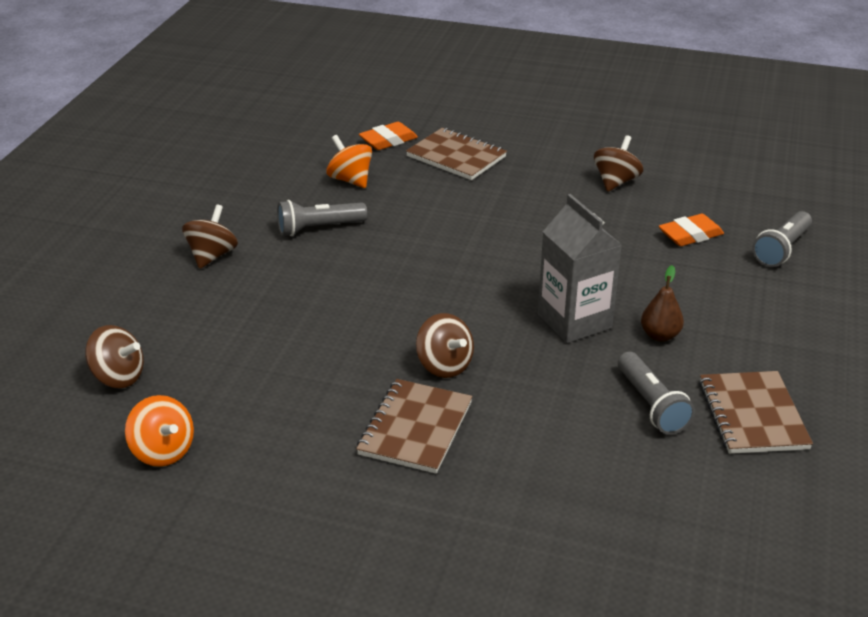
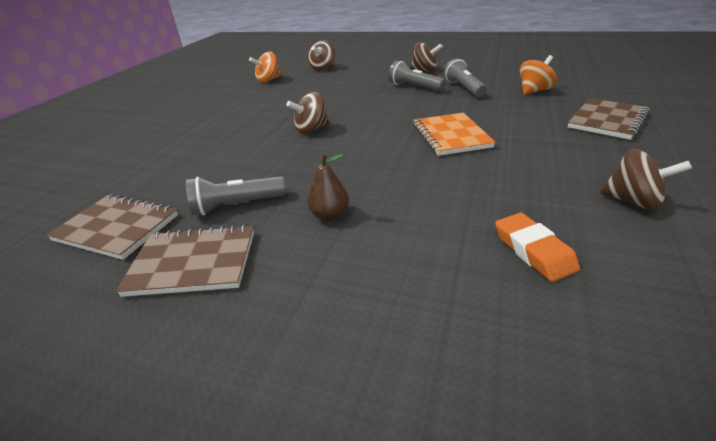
camera: 95 degrees right, 0 degrees up
brown notebook [356,379,472,474] -> brown notebook moved to [46,194,178,260]
orange eraser [359,122,418,150] -> none
grey carton [538,194,622,343] -> none
grey flashlight [752,211,812,267] -> grey flashlight moved to [389,61,446,91]
none -> orange notebook [413,113,496,156]

